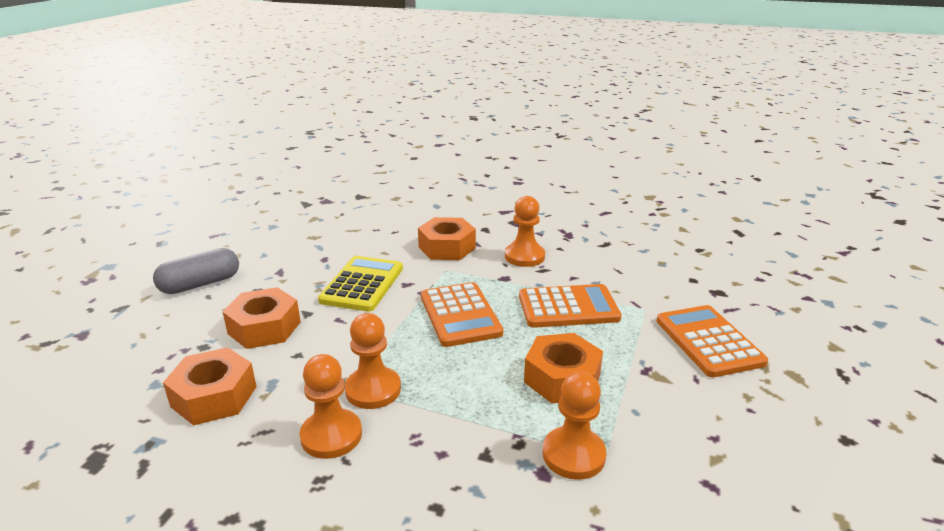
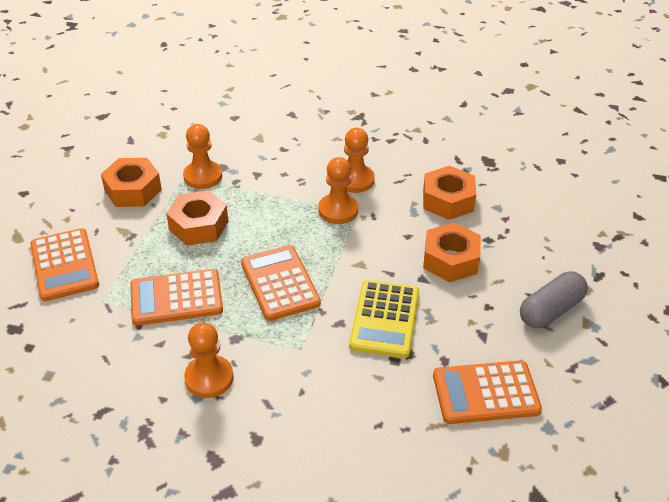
camera: 175 degrees right, 15 degrees up
orange nut [418,217,476,260] -> orange nut moved to [101,158,162,207]
none -> orange calculator [433,360,542,424]

